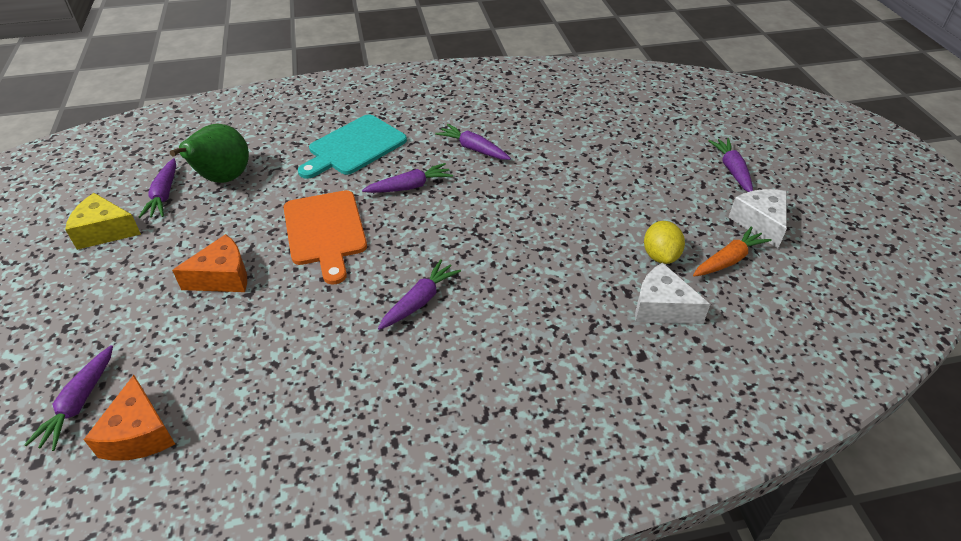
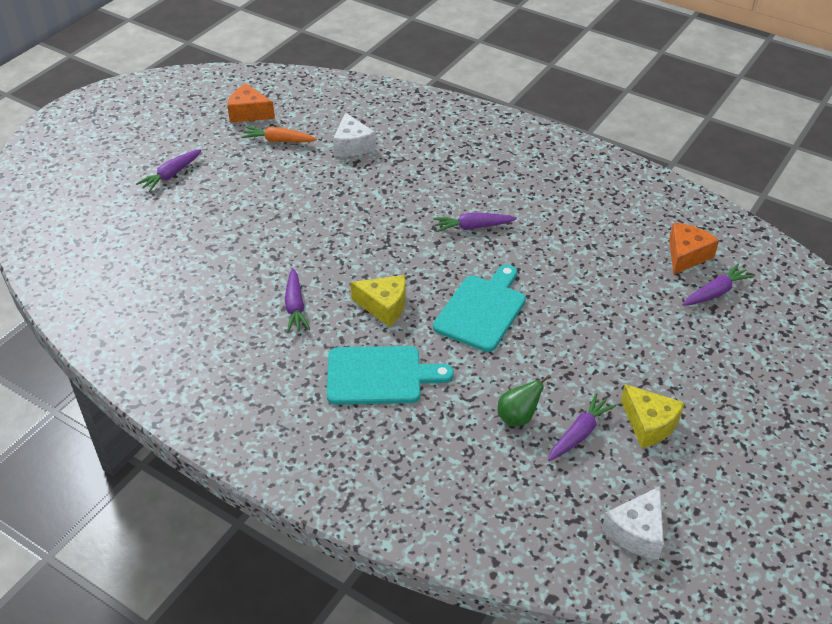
camera: 135 degrees left, 0 degrees up
green pear [170,124,249,183] -> green pear [497,375,551,426], size x0.59
orange cheese [172,234,247,292] -> orange cheese moved to [227,84,275,123]
orange cutting board [283,190,367,285] -> turquoise cutting board [433,264,526,352]
purple carrot [362,163,453,193] -> yellow cheese [351,275,406,327]
yellow lemon [644,221,685,264] -> none
white cheese [729,189,787,248] -> white cheese moved to [602,487,664,560]

